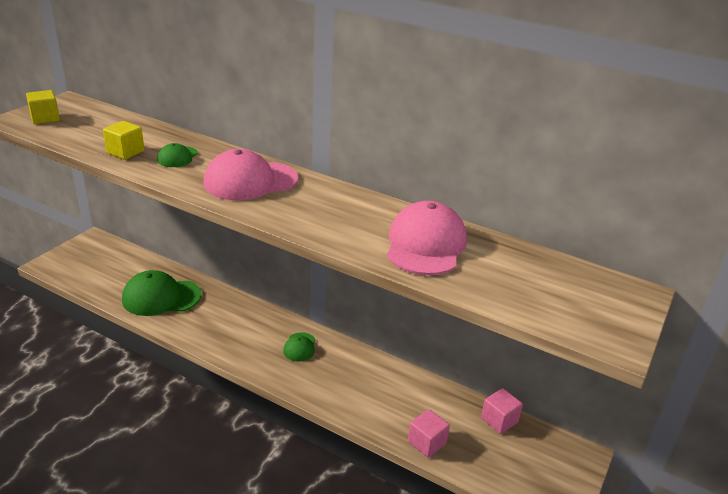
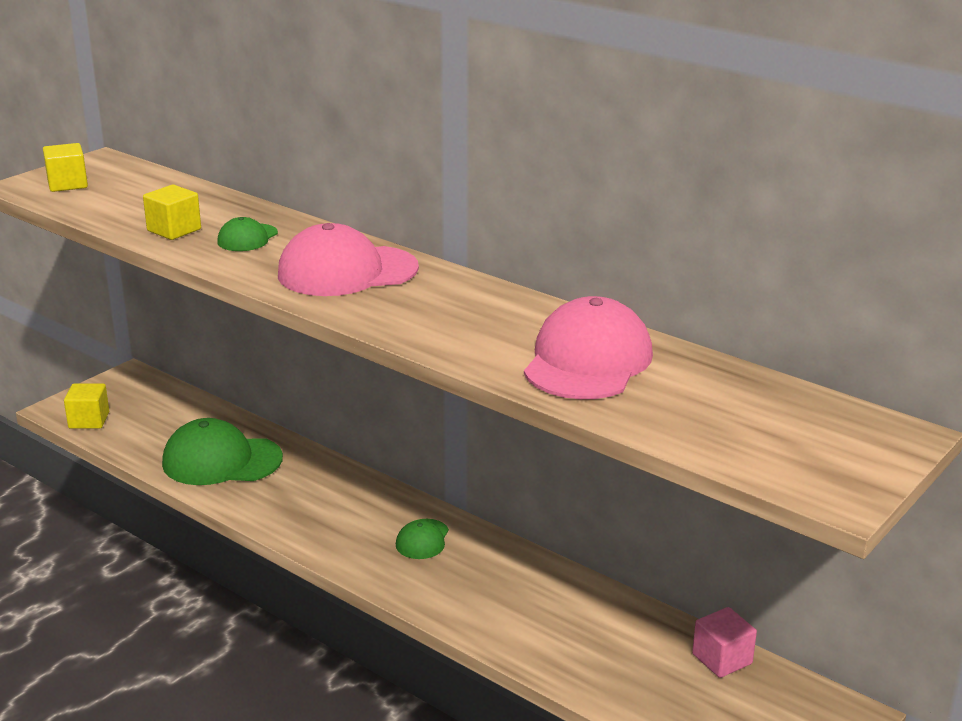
camera: 10 degrees right, 5 degrees down
pink cube [408,409,450,458] -> none
none -> yellow cube [64,383,109,429]

